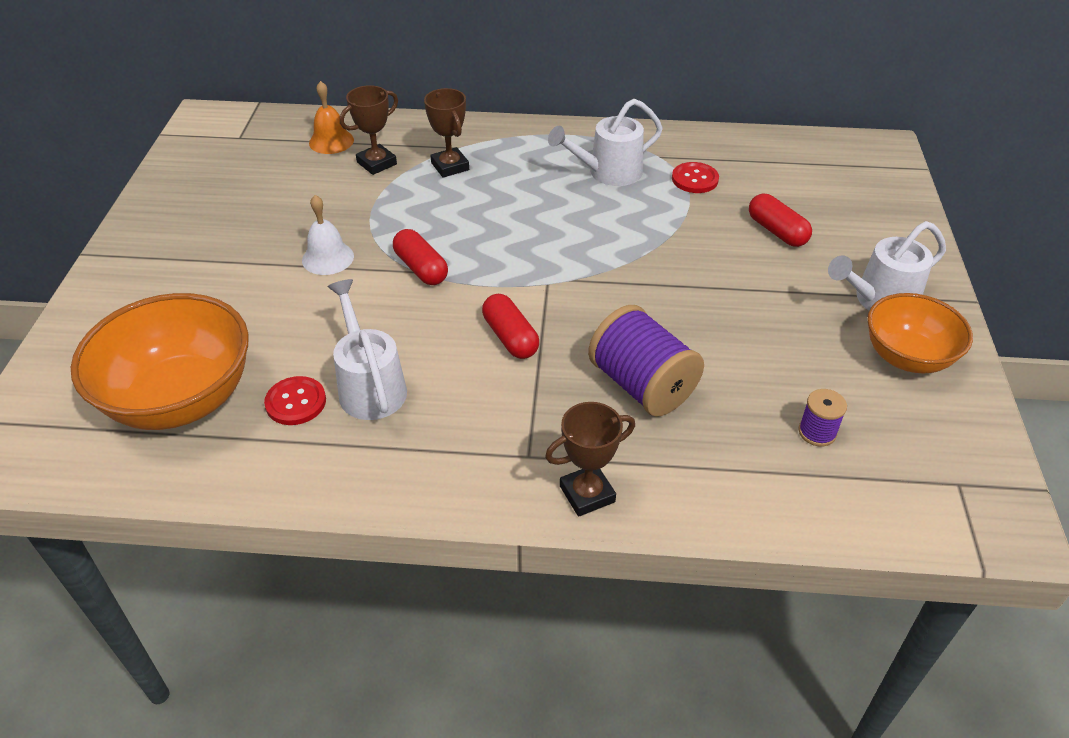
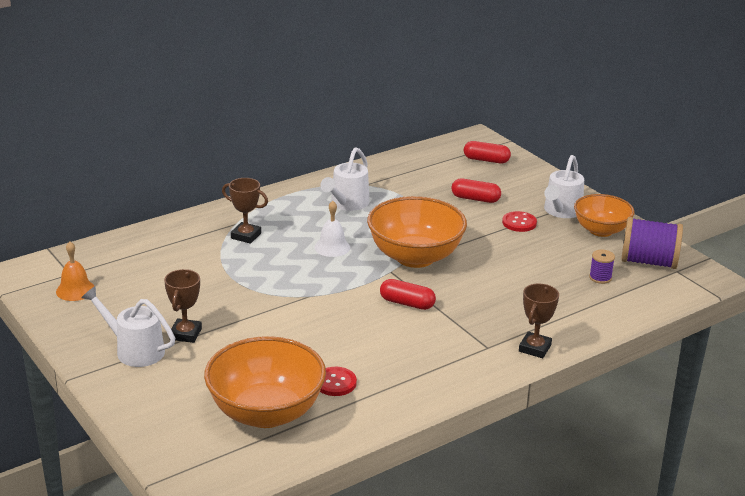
camera: 40 degrees left, 15 degrees down
white bell [302,195,354,275] -> white bell moved to [314,201,350,257]
orange bell [309,81,354,154] -> orange bell moved to [56,242,94,301]
white watering can [327,279,407,420] -> white watering can moved to [81,286,175,367]
brown trophy [340,85,398,175] -> brown trophy moved to [164,269,202,343]
red capsule [393,229,448,285] -> red capsule moved to [464,141,511,163]
purple spool [588,305,704,417] -> purple spool moved to [621,217,683,269]
red button [672,162,719,193] -> red button moved to [502,211,537,232]
none -> orange bowl [367,196,467,268]

